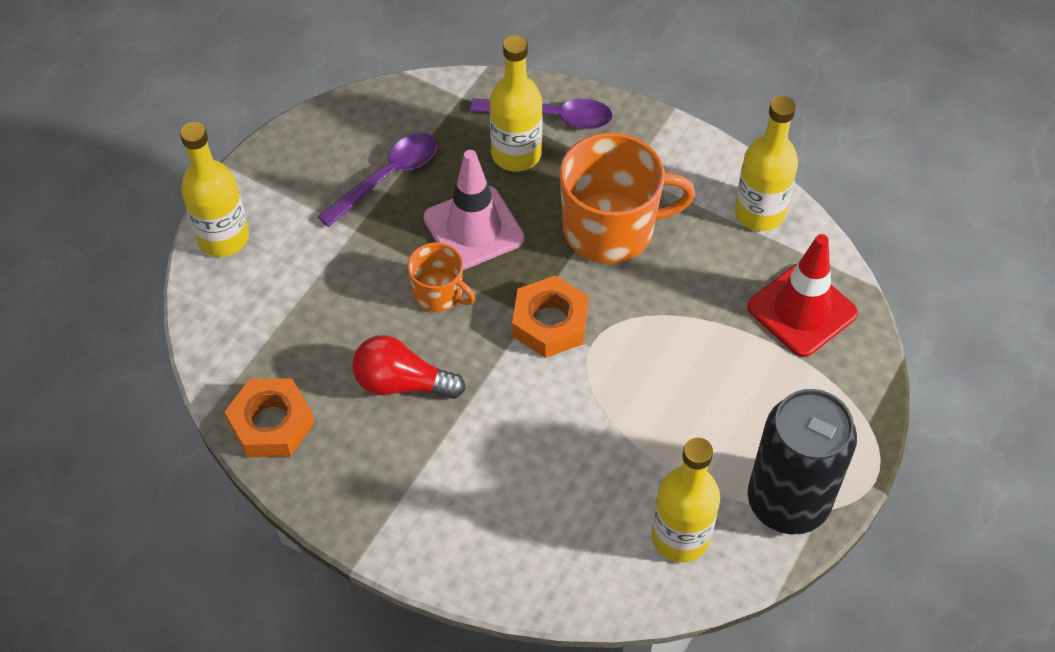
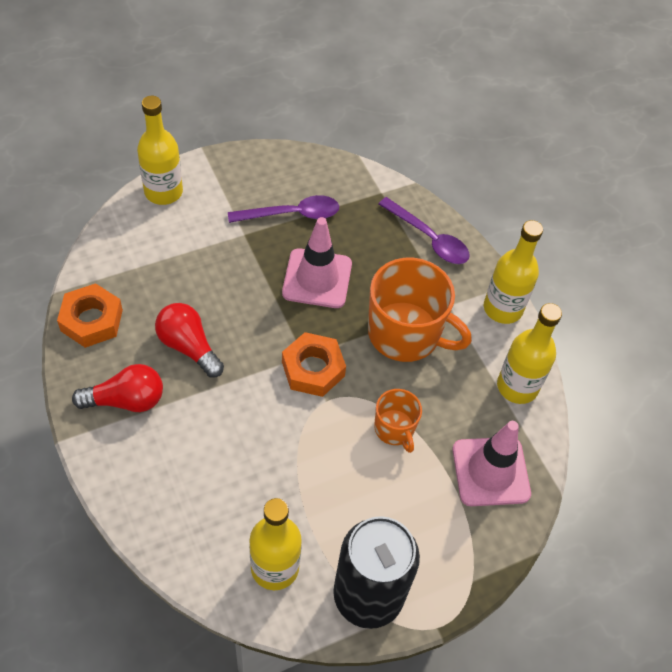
camera: 30 degrees right, 0 degrees up
orange mug [407,243,475,312] -> orange mug moved to [374,389,422,453]
yellow bottle [490,35,543,172] -> yellow bottle moved to [484,220,543,324]
red traffic cone [747,234,858,357] -> pink traffic cone [452,421,531,506]
none -> red light bulb [72,364,163,412]

